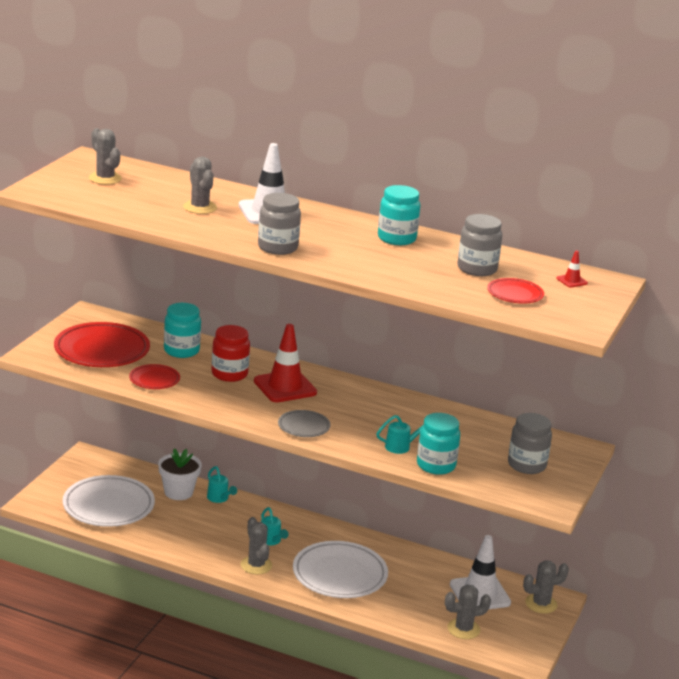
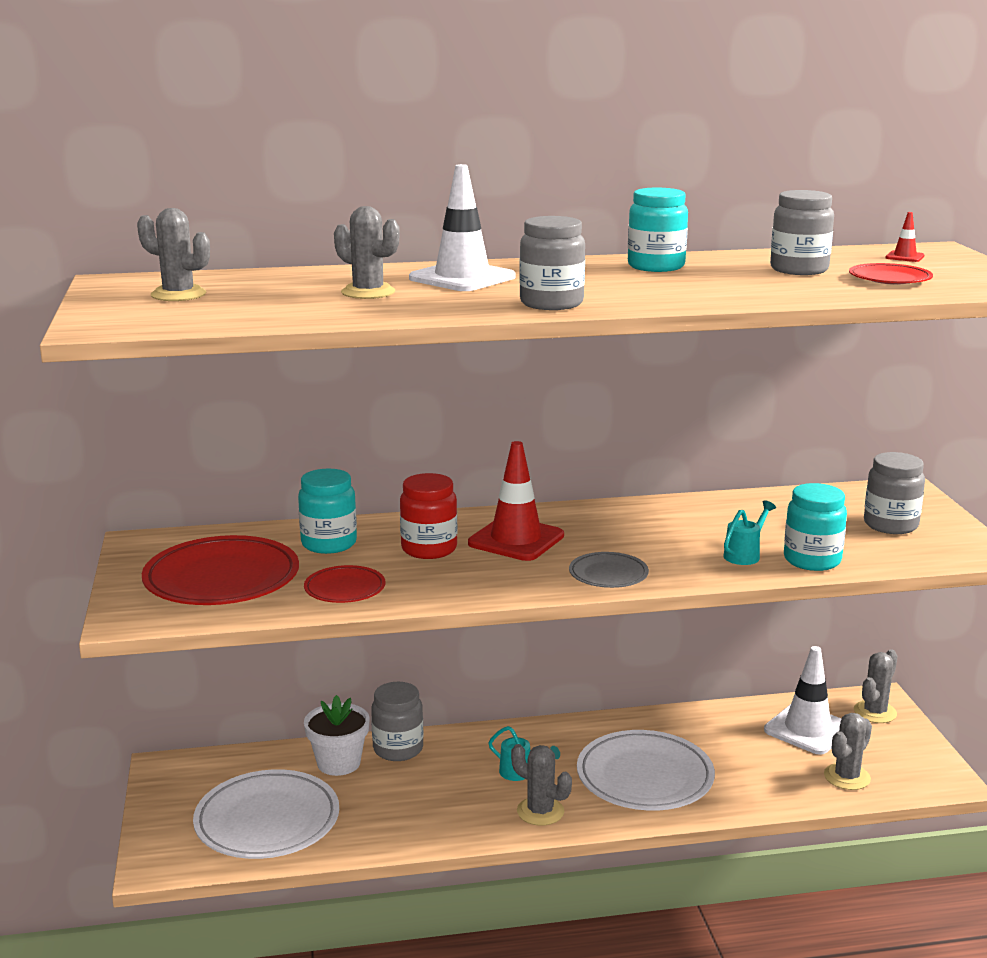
camera: 30 degrees left, 5 degrees down
turquoise watering can [207,466,237,503] -> grey jar [371,682,423,761]

